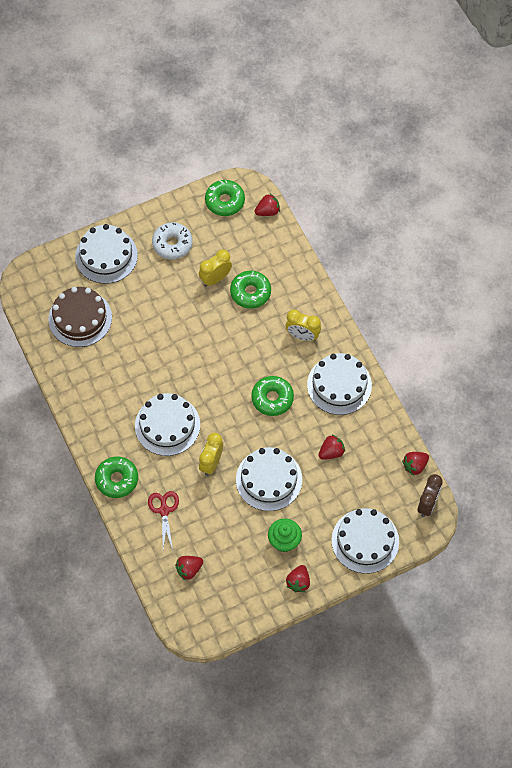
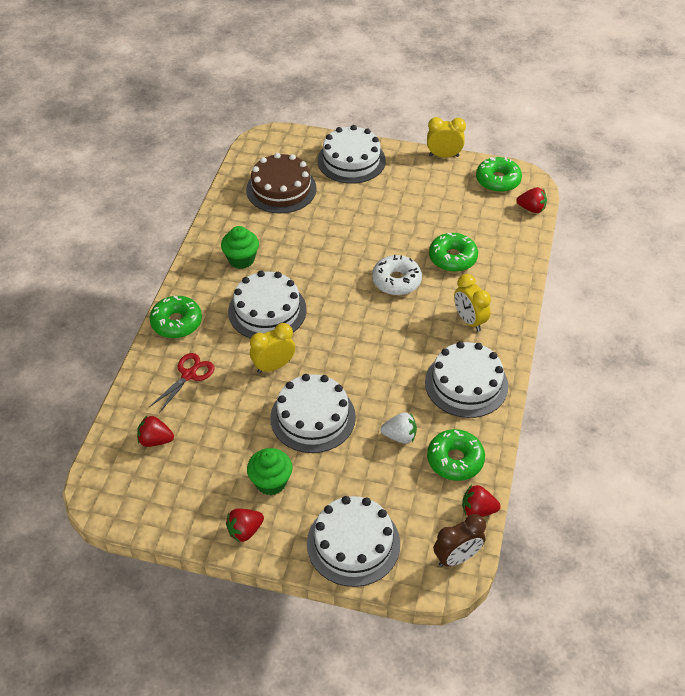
camera: 40 degrees right, 15 degrees down
white donut [152,222,193,260] -> white donut moved to [372,255,422,295]
yellow clock [199,249,232,287] -> yellow clock moved to [427,117,466,158]
green donut [251,376,294,416] -> green donut moved to [427,429,485,481]
red strawberry [318,435,345,460] -> white strawberry [380,412,417,444]
none -> green cupcake [221,226,259,269]

